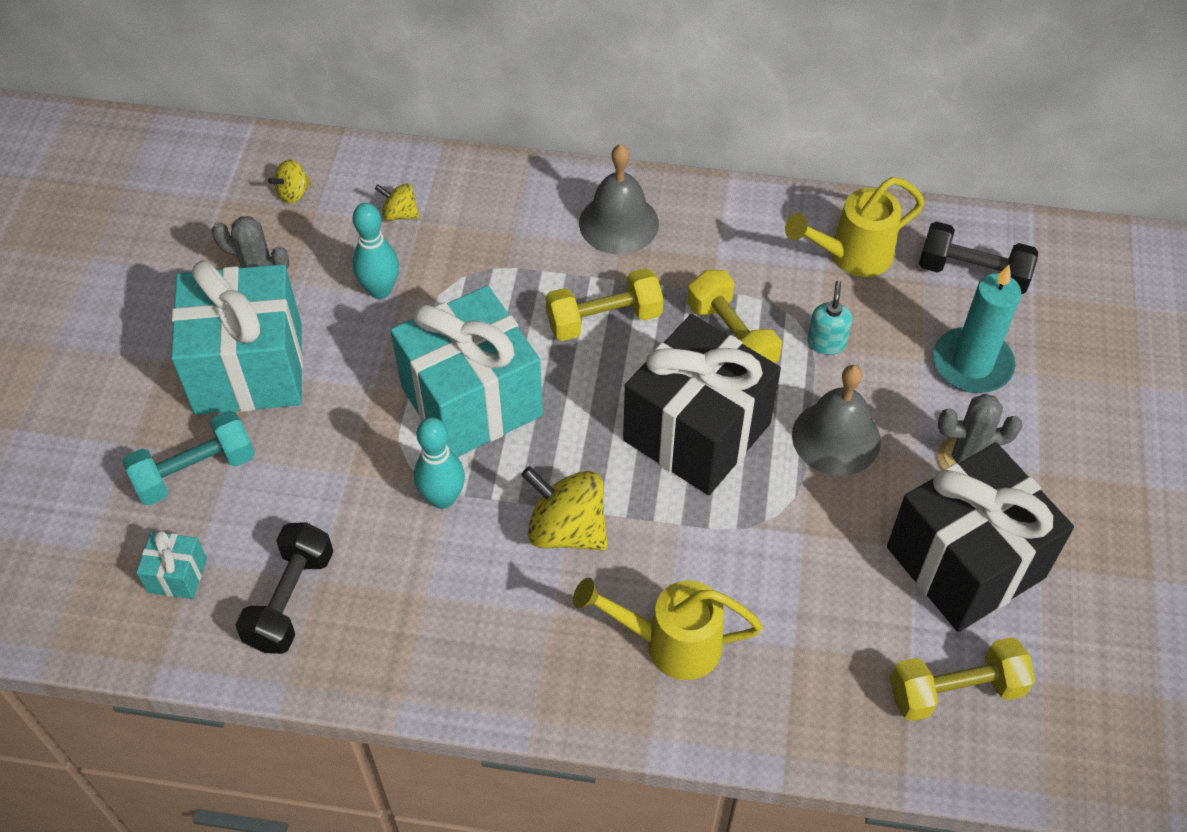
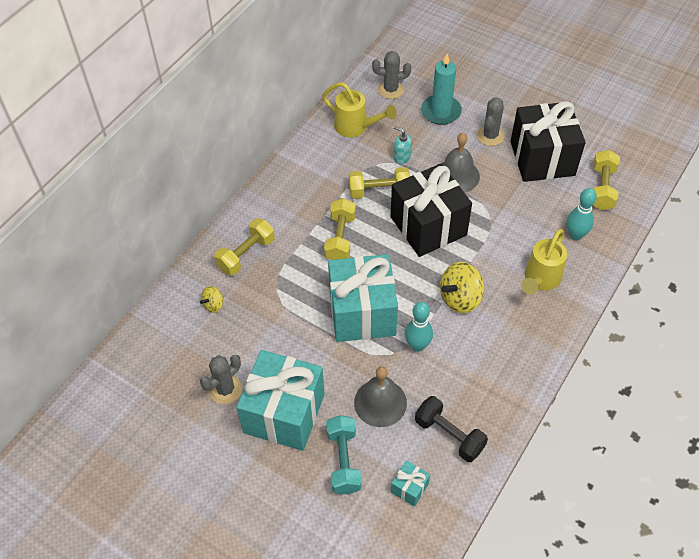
camera: 65 degrees left, 0 degrees up
yellow spinning top [268,160,311,204] -> none
turquoise bowling pin [352,203,399,299] -> turquoise bowling pin moved to [567,188,597,241]
grey bell [579,144,659,254] -> grey bell moved to [354,366,407,427]
yellow watering can [785,177,924,277] -> yellow watering can turned 60 degrees counterclockwise [322,82,397,137]
black dumbbell [919,221,1038,294] -> grey cactus [372,51,411,99]
none -> yellow dumbbell [214,218,275,275]

